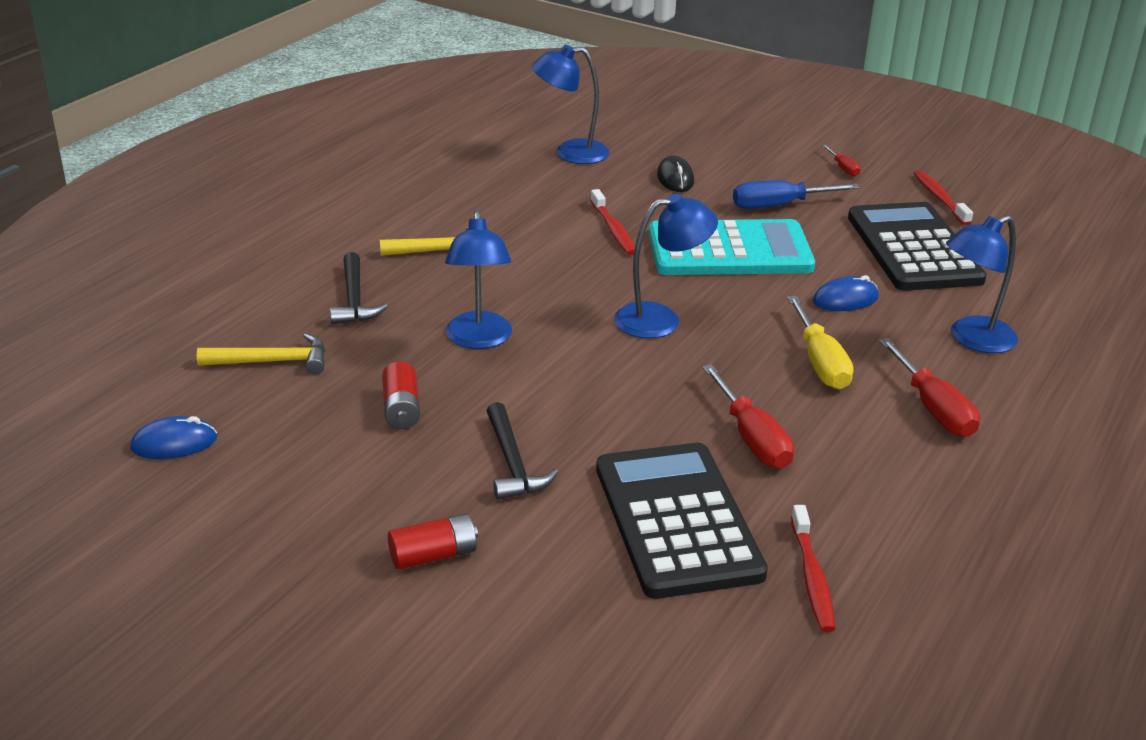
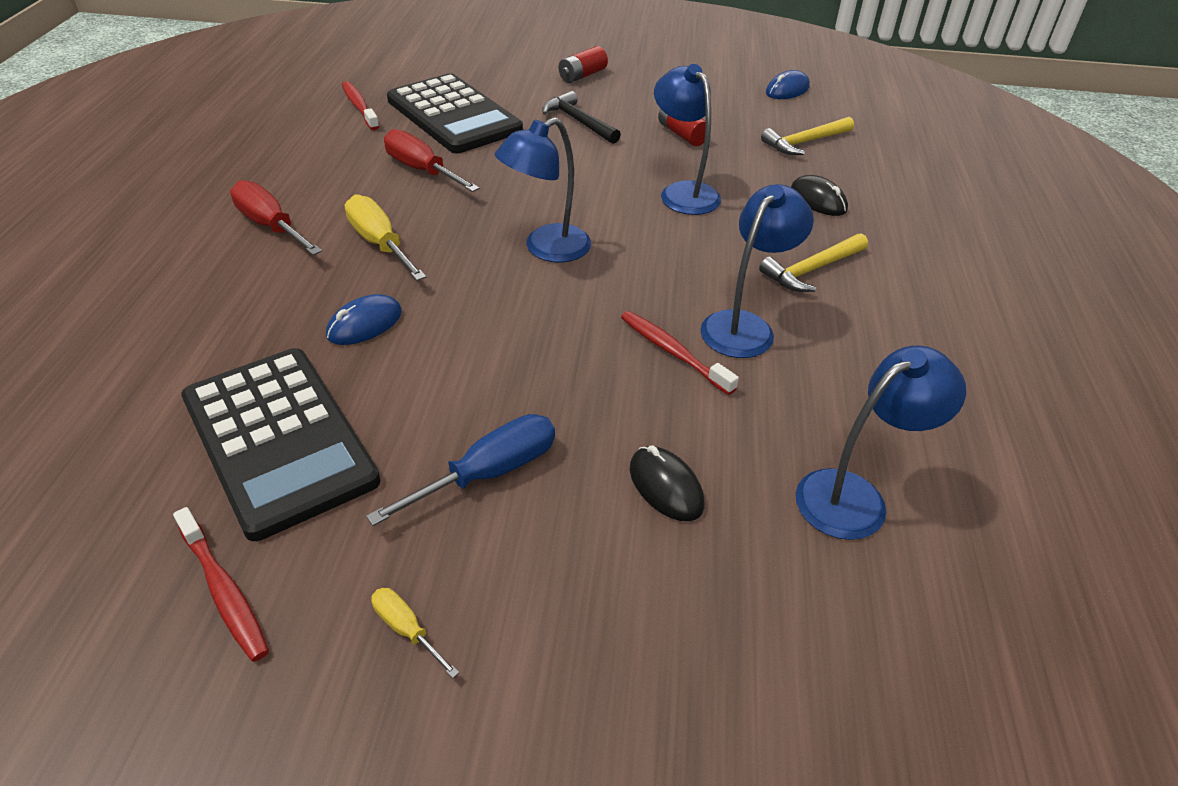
camera: 155 degrees right, 10 degrees up
black hammer [330,252,388,325] -> black mouse [791,175,848,216]
turquoise calculator [649,219,815,275] -> none
red screwdriver [822,145,861,176] -> yellow screwdriver [371,588,459,678]
blue lamp [946,215,1018,353] -> blue lamp moved to [700,184,814,358]

